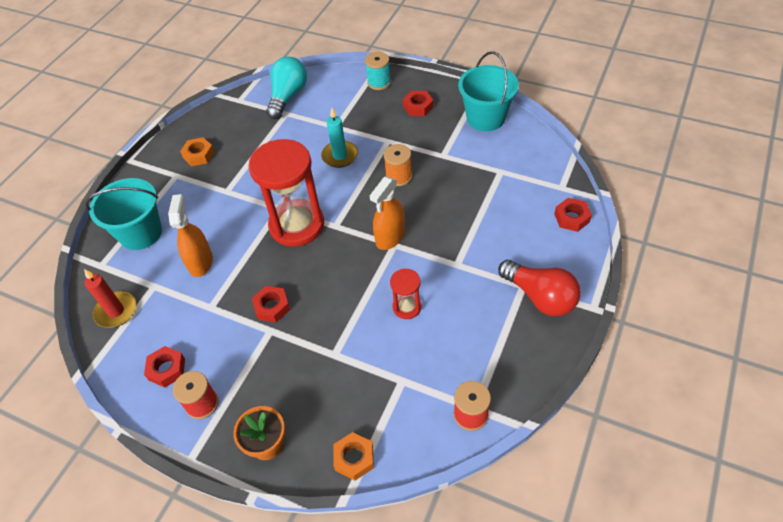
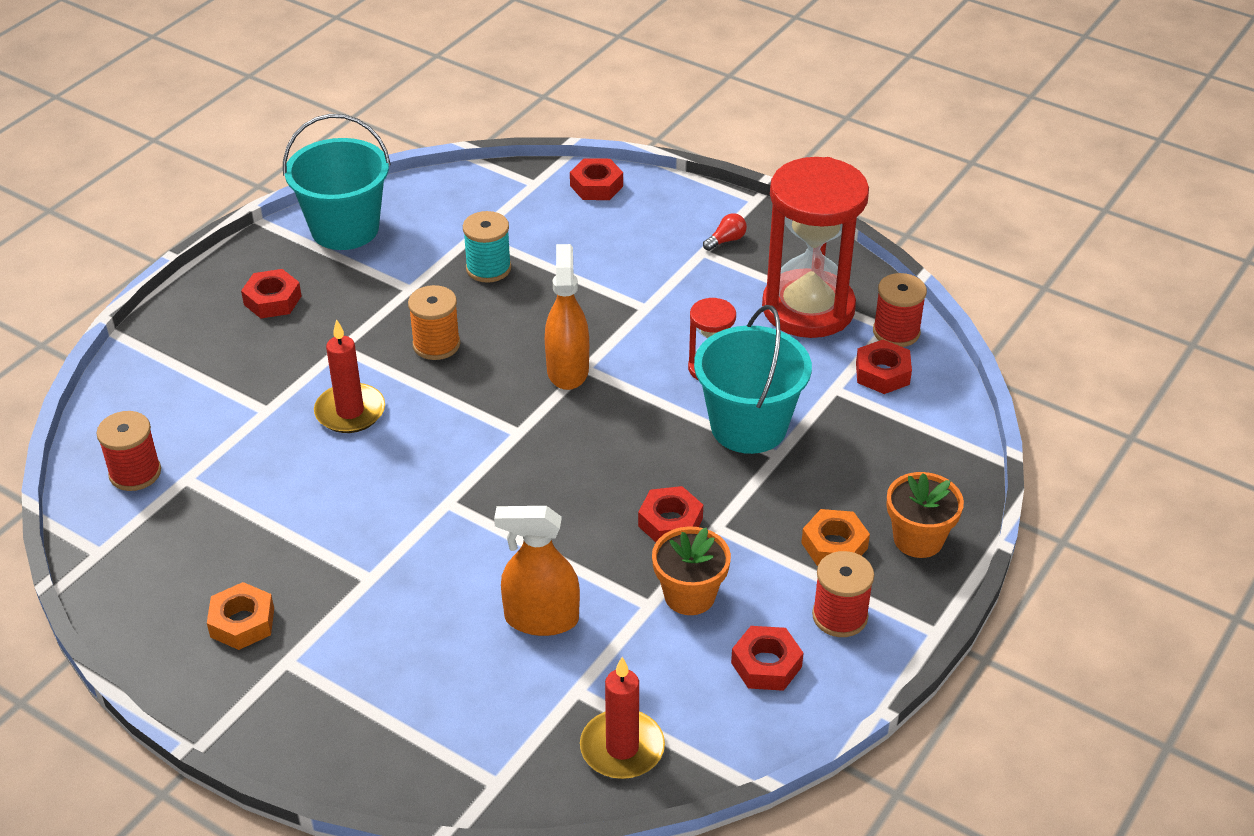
camera: 85 degrees left, 10 degrees down
turquoise bucket [85,178,162,250] -> turquoise bucket moved to [694,305,812,454]
red hourglass [248,139,324,247] -> red hourglass moved to [762,157,869,338]
turquoise light bulb [266,57,307,119] -> red spool [96,411,161,491]
turquoise candle [321,108,358,168] -> red candle [314,319,385,433]
orange nut [333,432,374,481] -> orange nut moved to [801,509,870,566]
turquoise spool [365,52,391,90] -> turquoise spool moved to [463,211,511,283]
orange spray bottle [370,177,405,250] -> orange spray bottle turned 135 degrees counterclockwise [545,244,589,390]
red light bulb [498,260,581,317] -> red light bulb [703,213,747,251], size x0.40
none -> orange flower pot [652,526,731,615]
none -> red nut [856,340,912,394]

